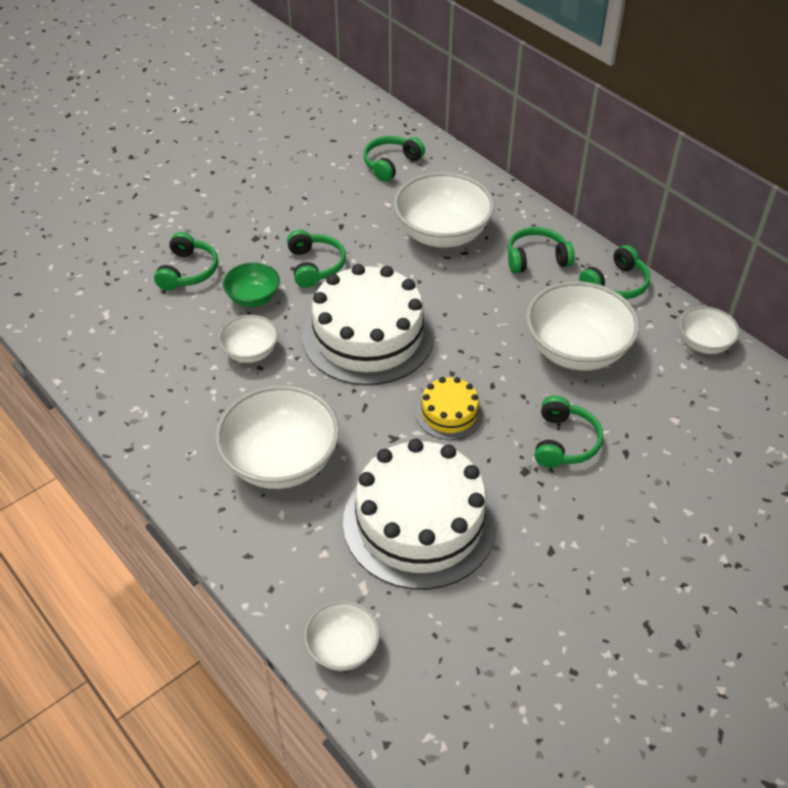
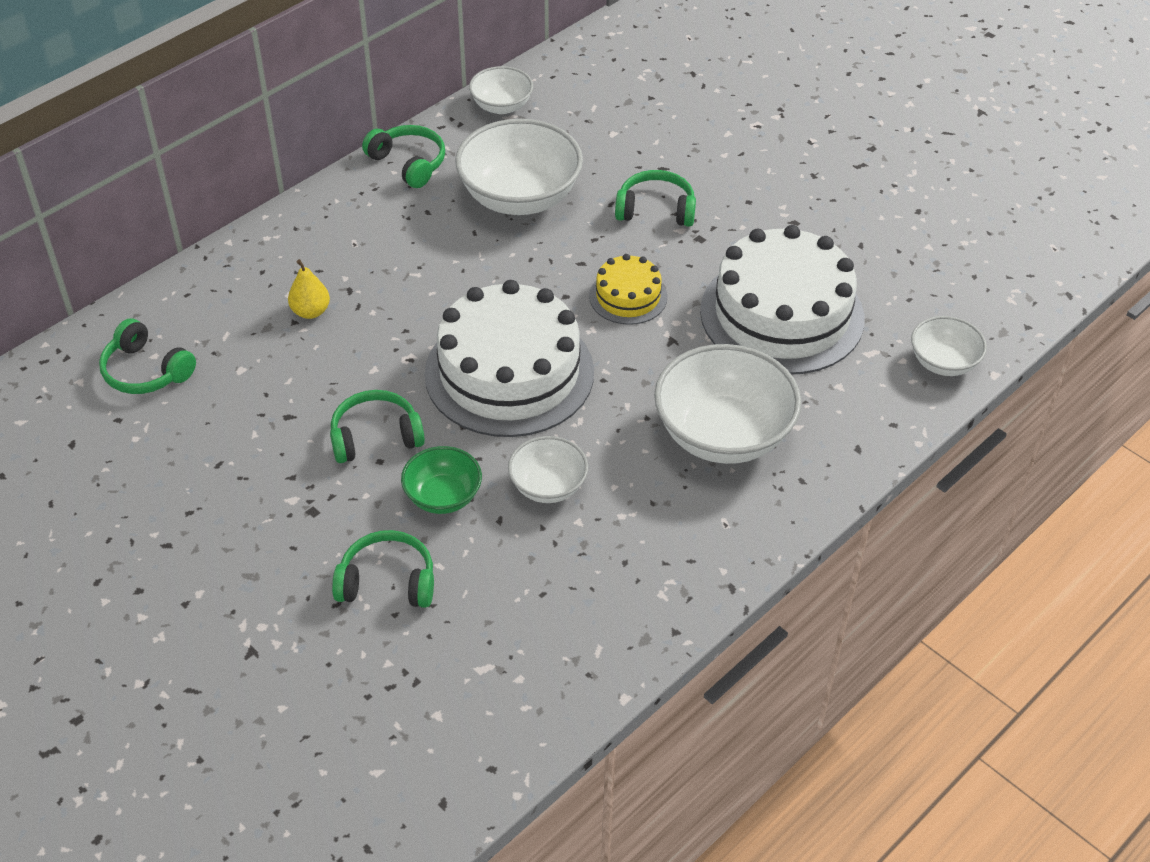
camera: 95 degrees left, 0 degrees up
white bowl [394,172,494,248] -> yellow pear [288,259,330,319]
green headphones [507,227,575,273] -> none

